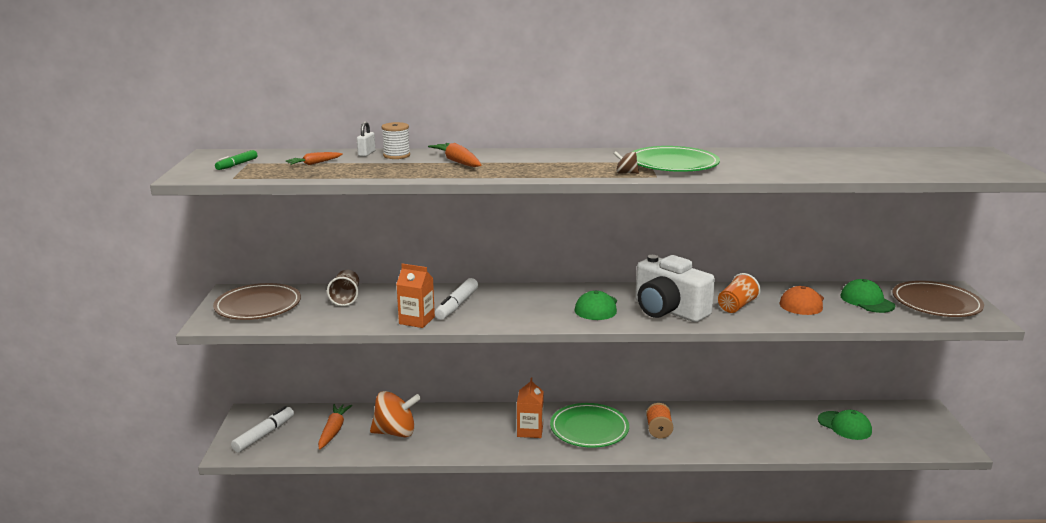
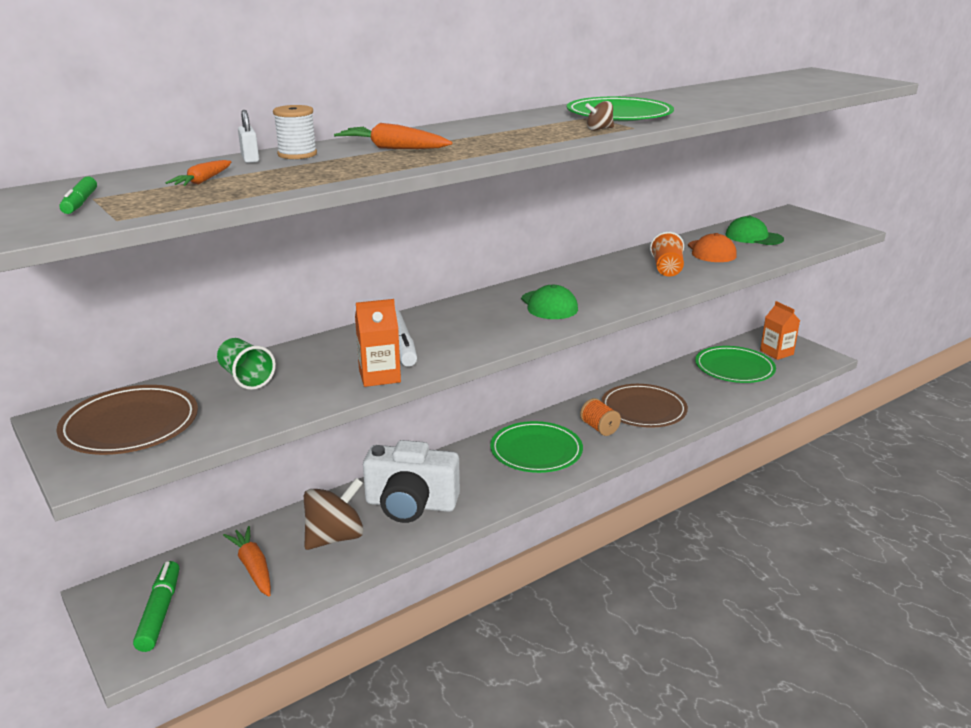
camera: 35 degrees left, 5 degrees up
white marker [231,406,294,453] -> green marker [133,561,179,652]
brown cup [327,270,359,306] -> green cup [217,338,276,390]
orange spinning top [370,391,421,437] -> brown spinning top [304,478,364,550]
orange carton [517,378,544,438] -> orange carton moved to [760,301,800,360]
white camera [635,255,715,322] -> white camera moved to [363,440,460,523]
green cap [818,410,872,440] -> green plate [695,346,776,383]
brown plate [893,281,984,317] -> brown plate moved to [601,384,688,428]

